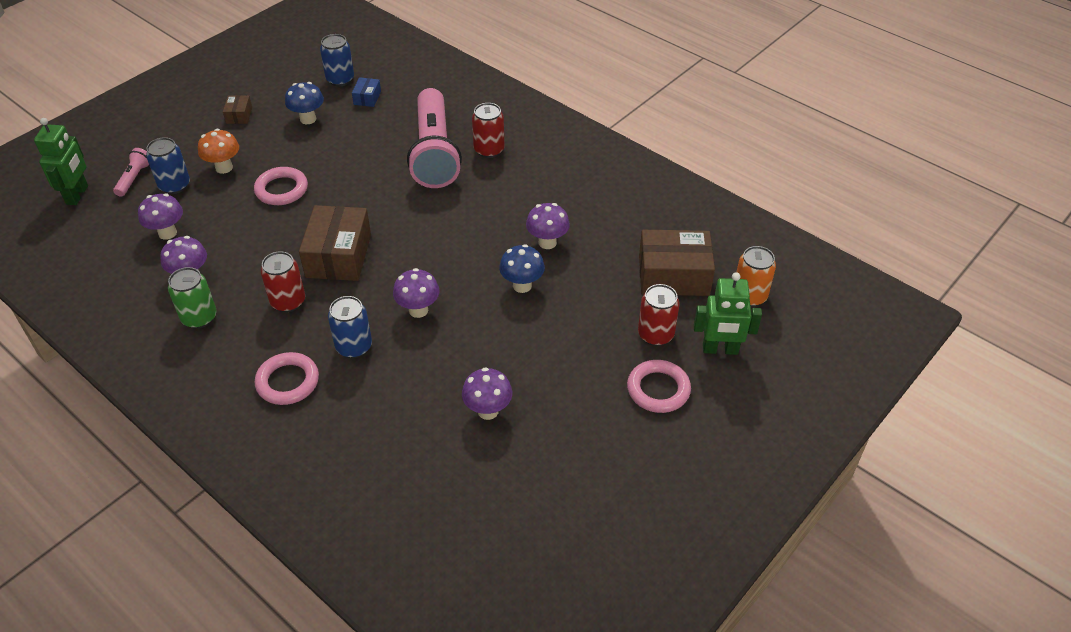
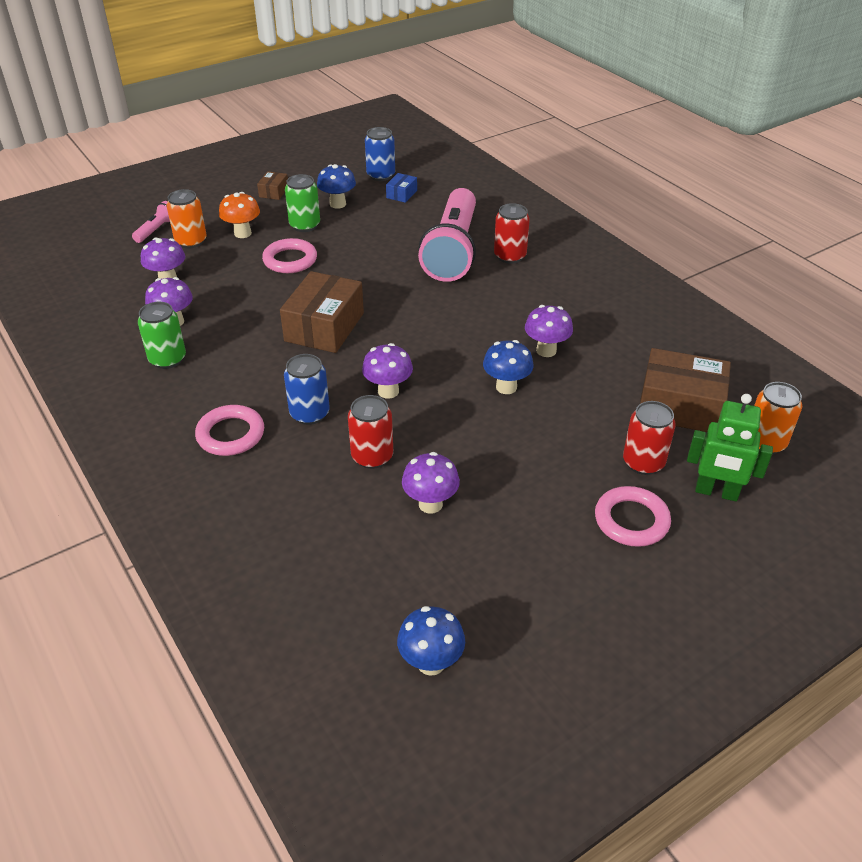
camera: 15 degrees right, 5 degrees down
green robot [34,118,88,205] -> none
blue can [146,137,190,194] -> orange can [167,189,207,249]
red can [261,251,305,312] -> red can moved to [348,395,393,469]
none -> green can [285,174,320,232]
none -> blue mushroom [397,606,465,676]

